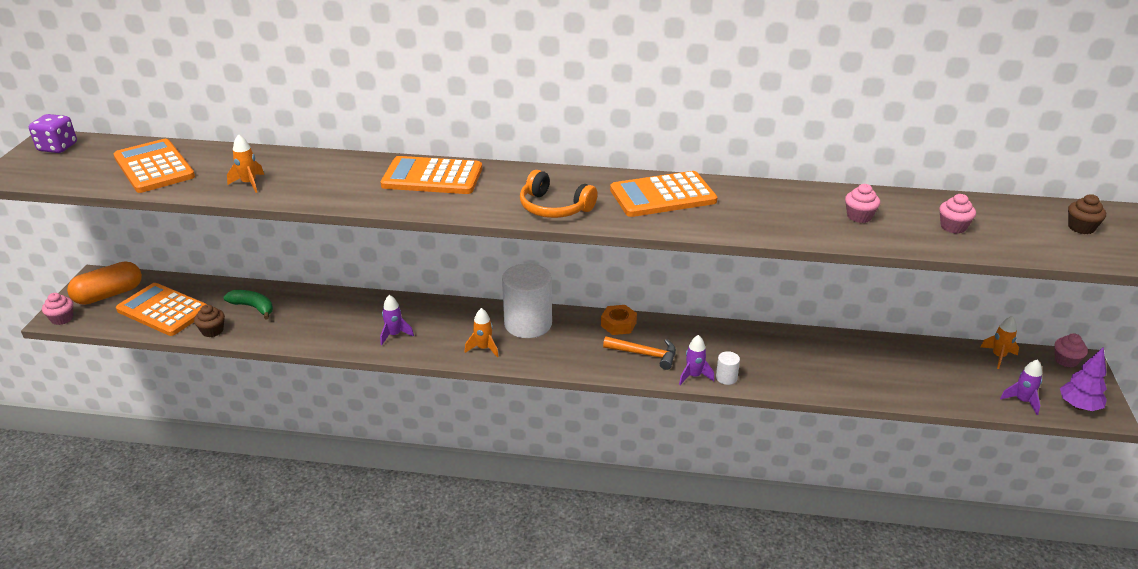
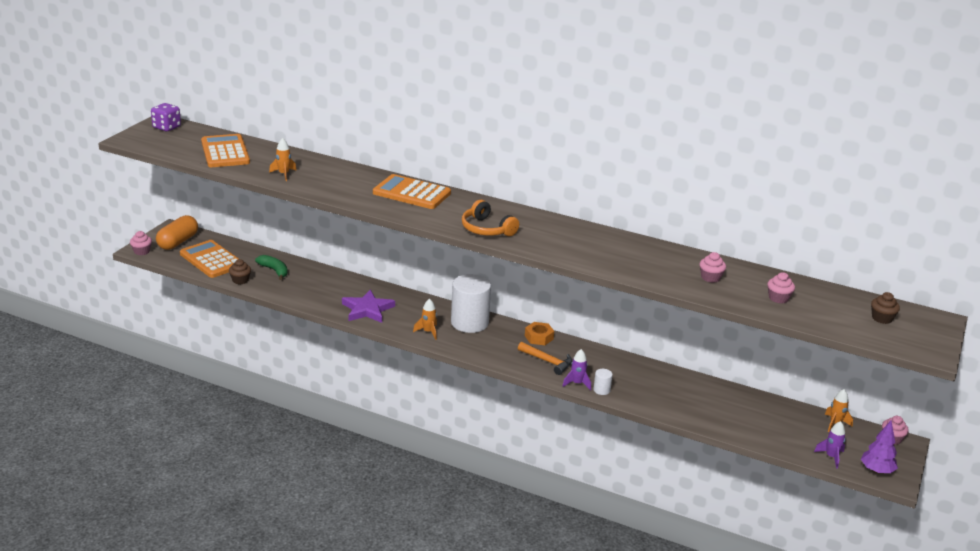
camera: 15 degrees right, 5 degrees down
orange capsule [67,261,142,305] -> orange capsule turned 45 degrees counterclockwise [156,215,198,250]
purple rocket [380,295,414,345] -> purple star [342,290,395,323]
orange calculator [610,171,717,217] -> none

